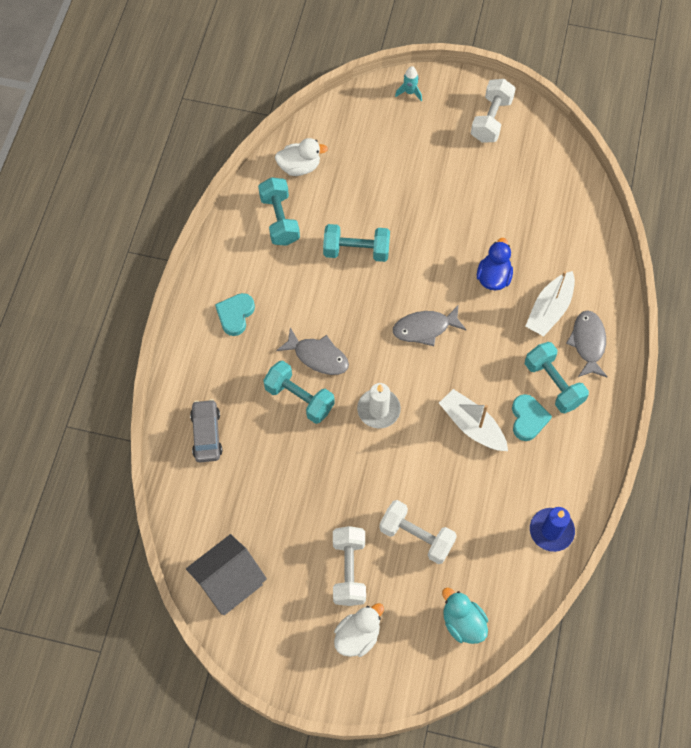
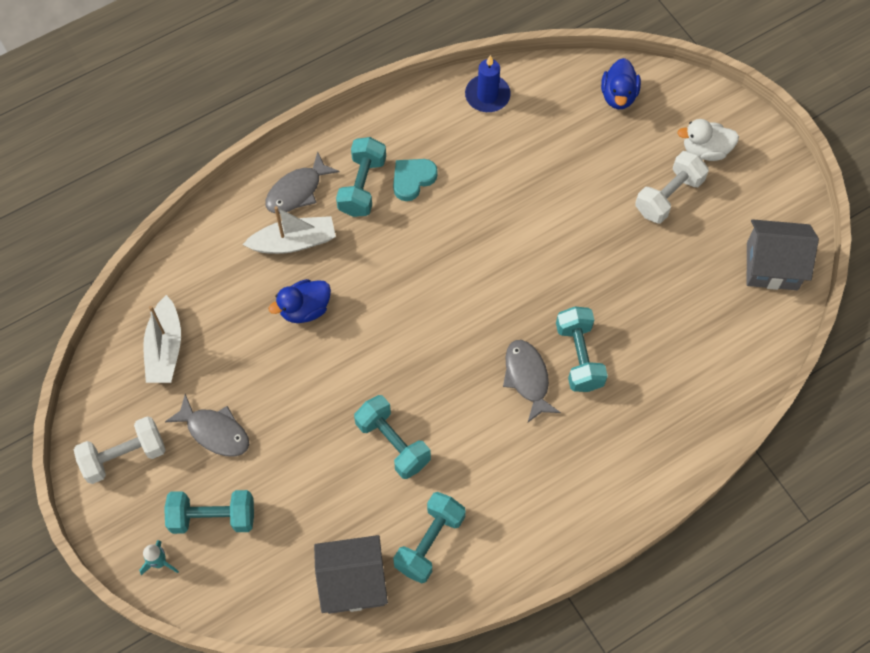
camera: 135 degrees left, 0 degrees up
grey car [190,399,223,462] -> none
turquoise heart [215,293,255,336] -> none
white duck [275,138,328,176] -> grey house [314,535,388,614]
white candle [357,383,401,428] -> none
white dumbbell [379,500,457,564] -> none
grey fish [393,306,466,346] -> grey fish moved to [165,394,249,457]
white boat [439,389,508,451] -> white boat moved to [143,295,181,383]
turquoise duck [442,588,488,644] -> blue duck [601,58,641,109]
none -> turquoise dumbbell [164,490,254,534]

